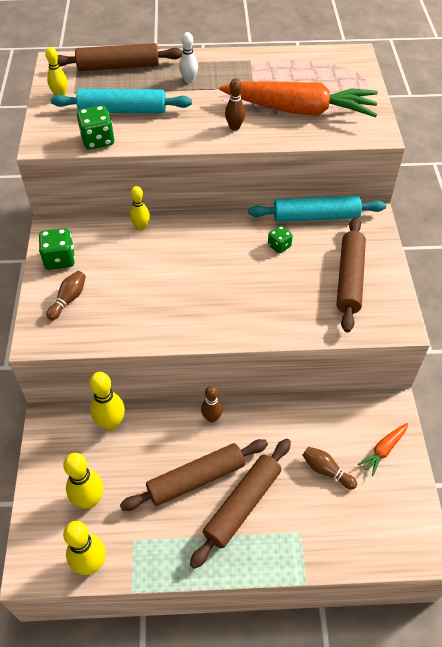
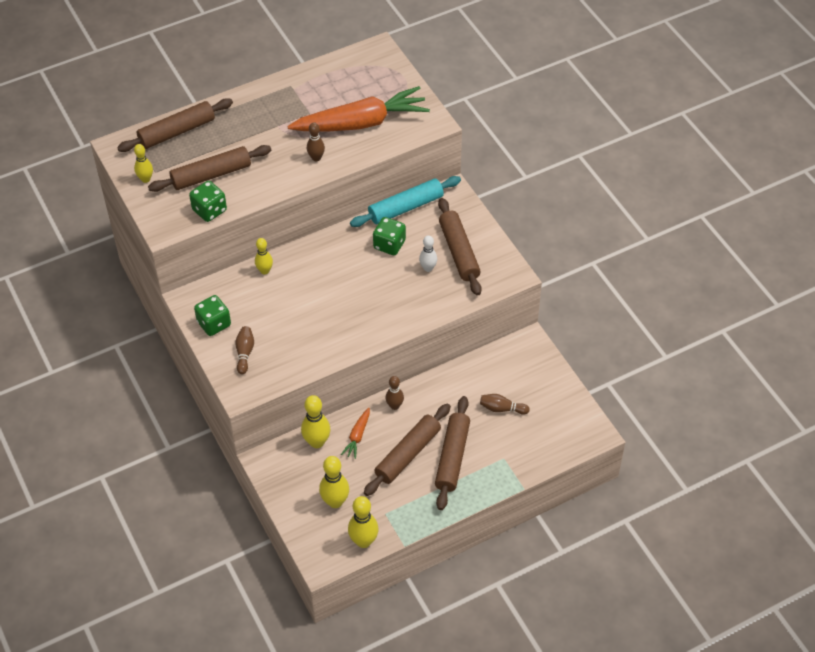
camera: 25 degrees left, 0 degrees up
turquoise rolling pin [51,89,192,113] -> brown rolling pin [148,145,271,192]
white bowling pin [179,32,198,83] -> white bowling pin moved to [419,235,437,272]
green dice [268,226,293,254] -> green dice [373,217,406,255], size x1.60
orange carrot [358,423,408,476] -> orange carrot moved to [341,408,370,459]

